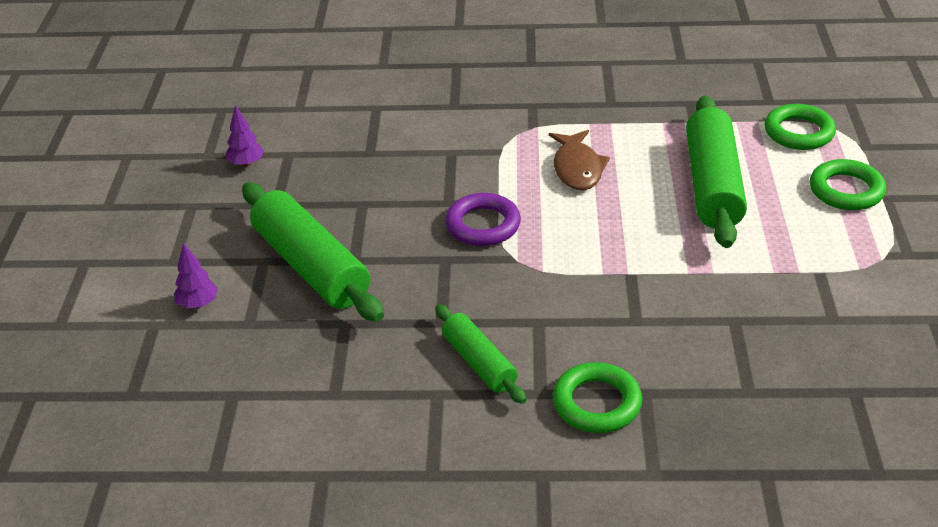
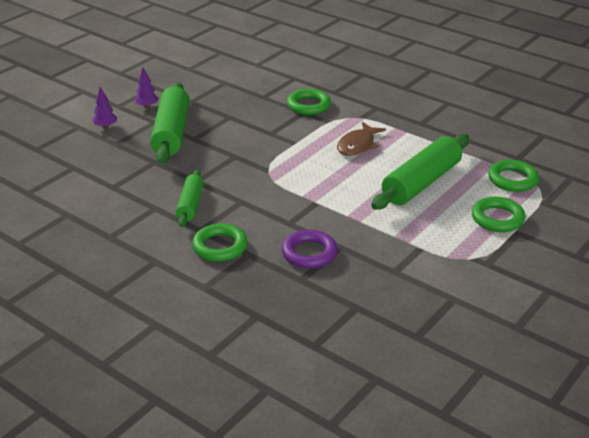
camera: 35 degrees right, 5 degrees down
purple tree [226,105,264,167] -> purple tree moved to [135,68,159,108]
purple ring [445,193,521,246] -> purple ring moved to [282,230,337,268]
none -> green ring [287,89,331,115]

